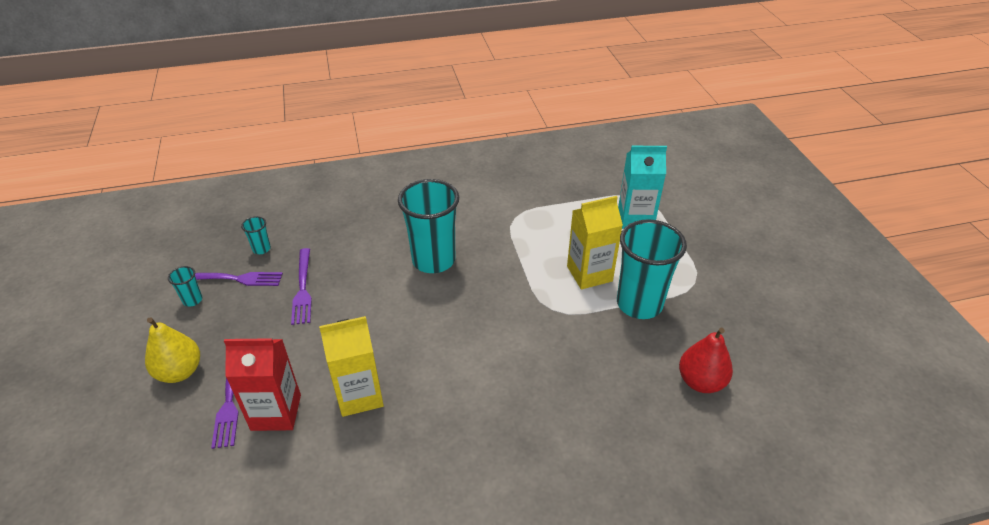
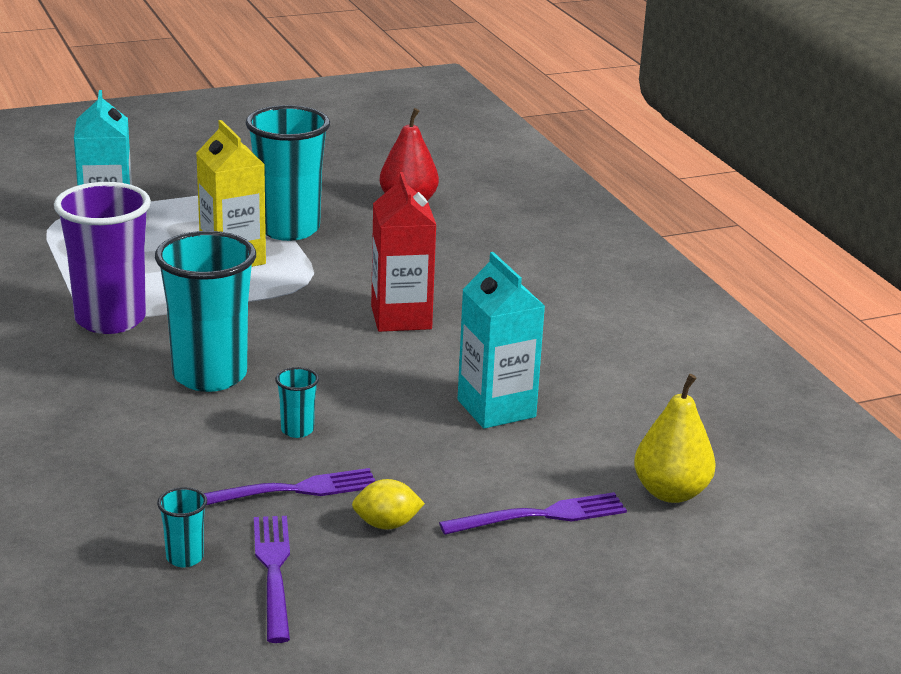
camera: 100 degrees left, 15 degrees down
yellow pear [145,317,200,383] -> yellow pear moved to [634,374,716,503]
turquoise cup [168,266,202,307] -> turquoise cup moved to [275,367,319,438]
red carton [224,338,301,431] -> red carton moved to [371,172,436,332]
yellow carton [319,316,384,417] -> turquoise carton [458,252,545,429]
none -> purple cup [54,182,151,334]
none -> yellow lemon [352,479,425,530]

